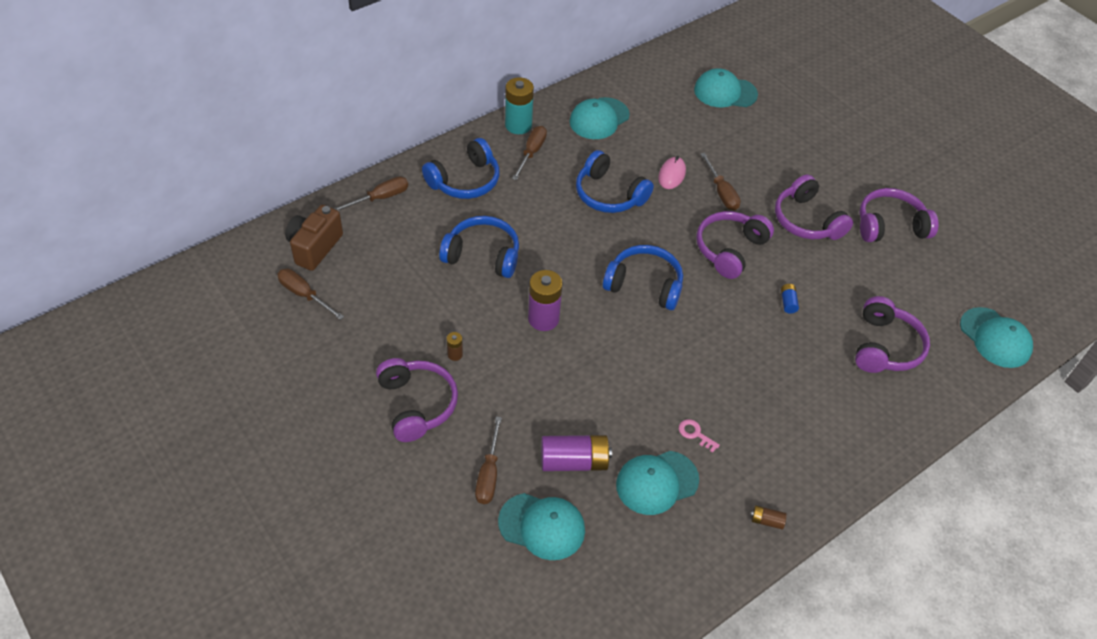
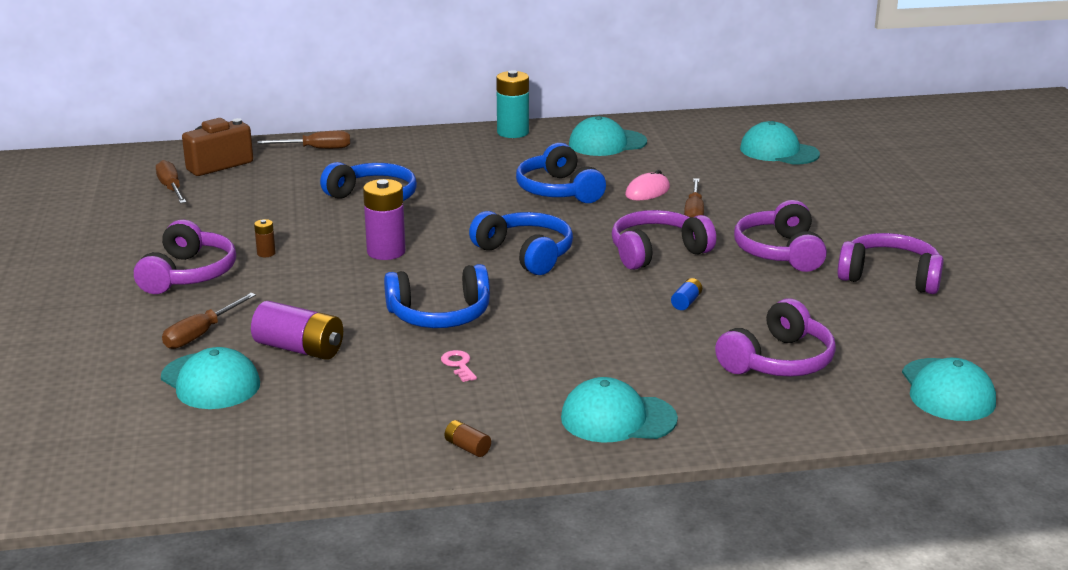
camera: 30 degrees right, 25 degrees down
blue headphones [422,138,500,199] -> blue headphones moved to [384,264,490,328]
brown screwdriver [512,126,547,180] -> none
turquoise cap [616,451,699,515] -> turquoise cap moved to [561,377,678,443]

